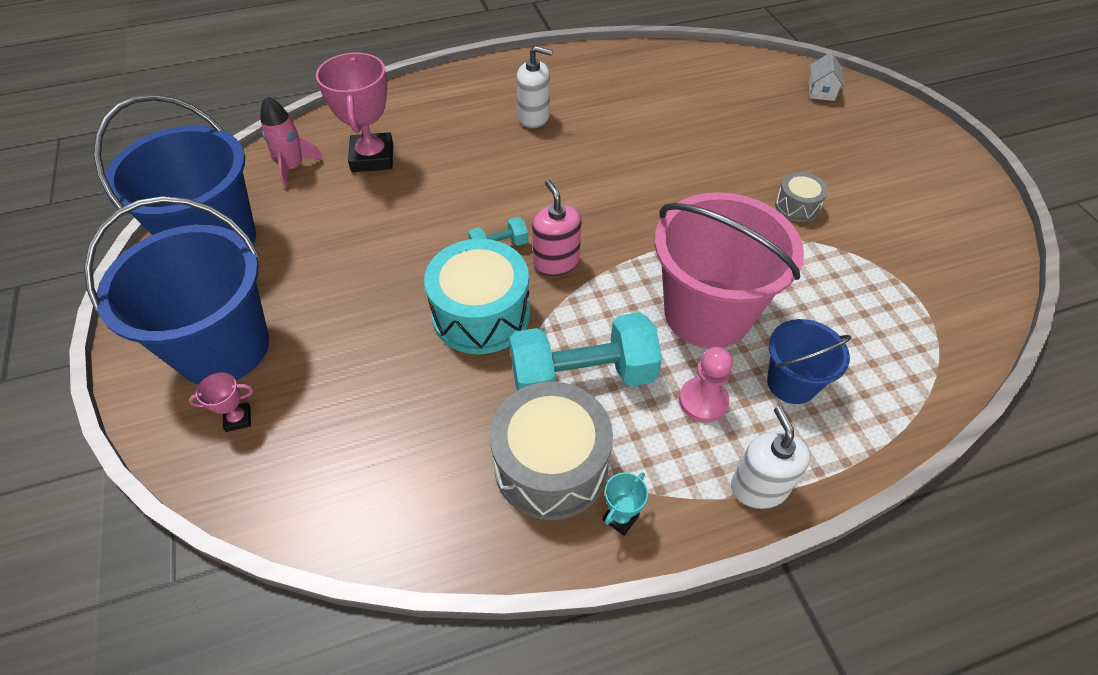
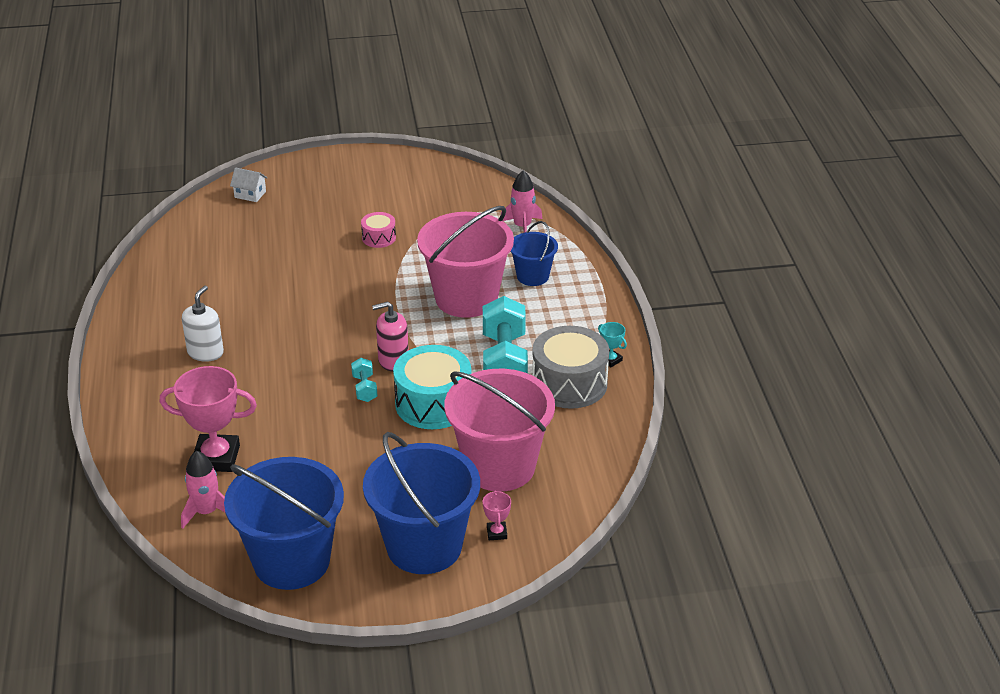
camera: 80 degrees left, 15 degrees down
pink pawn [679,347,733,423] -> none
white soap dispenser [731,406,810,509] -> none
grey drum [775,172,828,222] -> pink drum [361,212,396,248]
none -> pink bucket [444,369,555,492]
none -> pink rocket [501,170,542,233]

